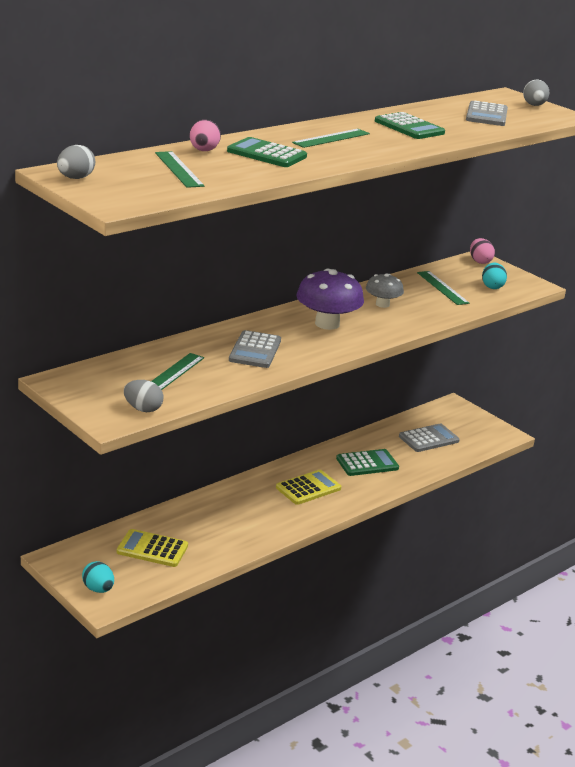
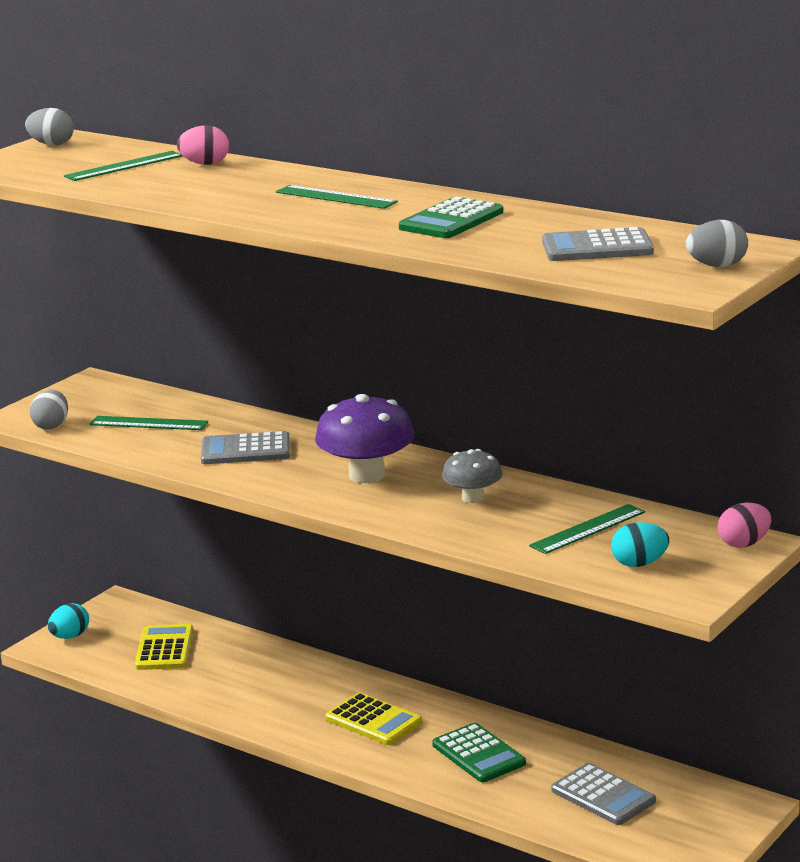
camera: 80 degrees right, 5 degrees down
green calculator [227,137,307,167] -> none

